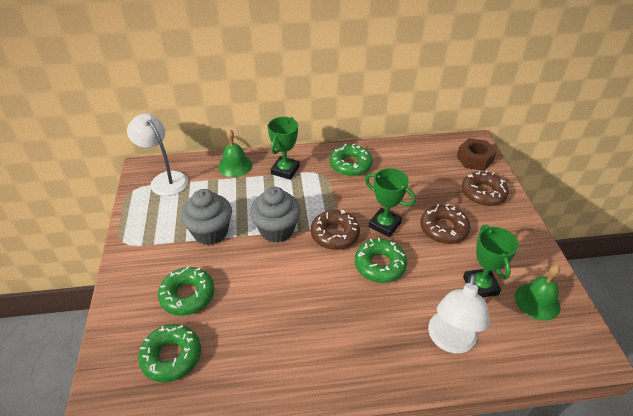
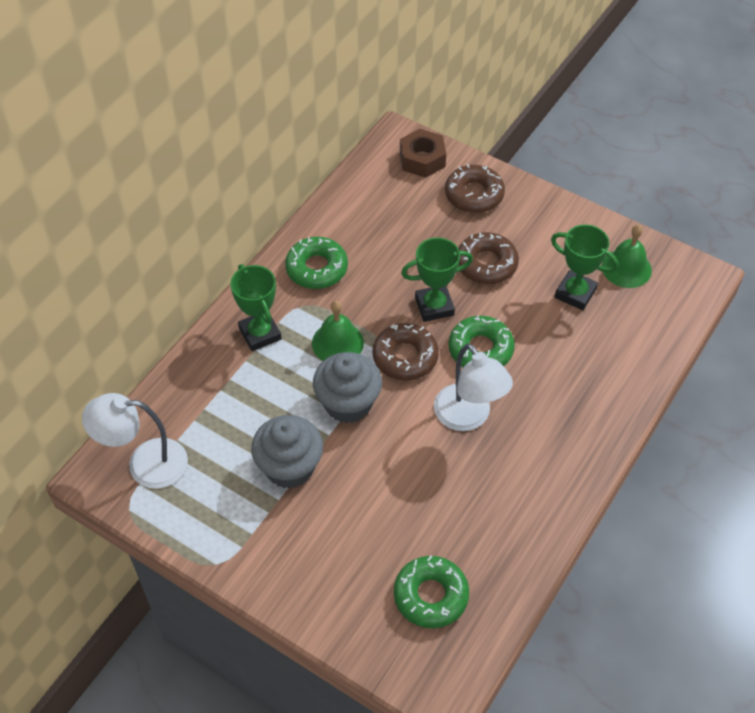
camera: 50 degrees left, 10 degrees up
green donut [158,266,214,316] -> none
green bell [218,129,252,177] -> green bell moved to [312,301,364,361]
white lamp [428,274,490,354] -> white lamp moved to [434,343,513,431]

